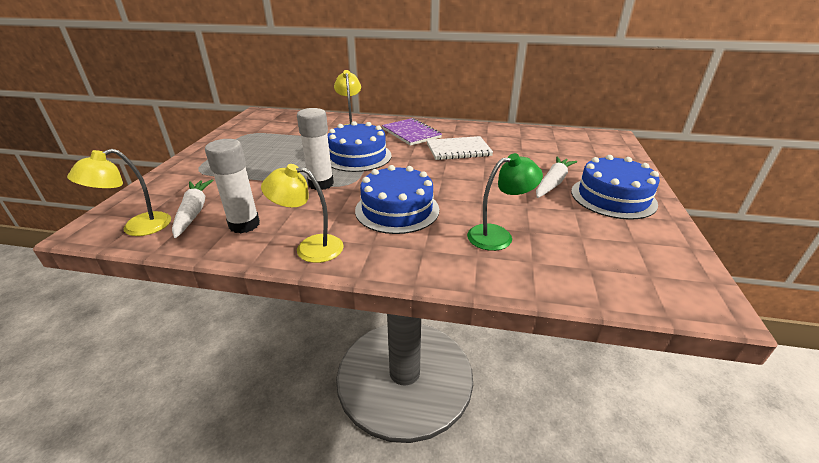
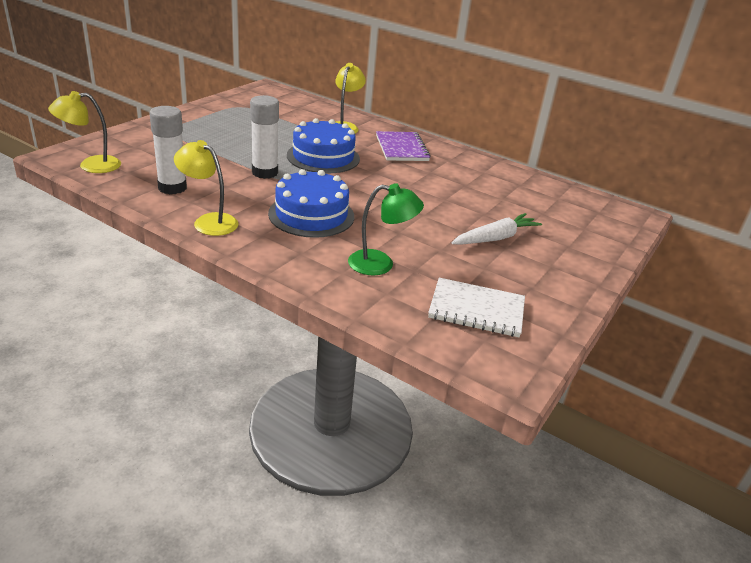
camera: 20 degrees right, 0 degrees up
white carrot [172,179,213,238] -> none
white notebook [427,136,493,160] -> white notebook moved to [428,278,525,337]
blue cake [571,155,660,220] -> none

